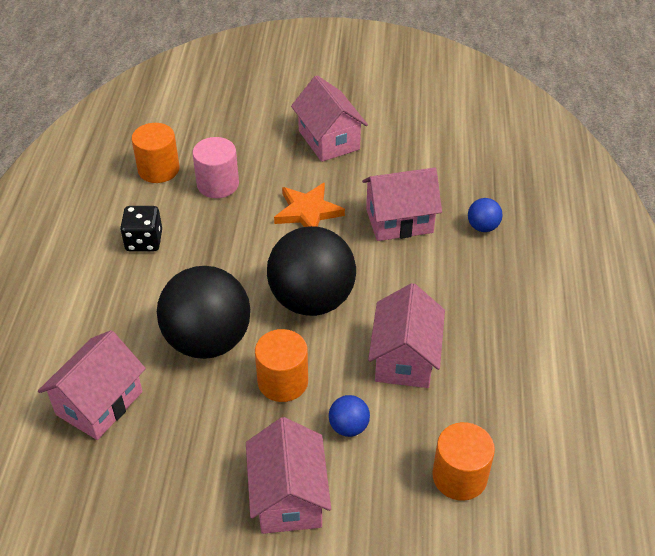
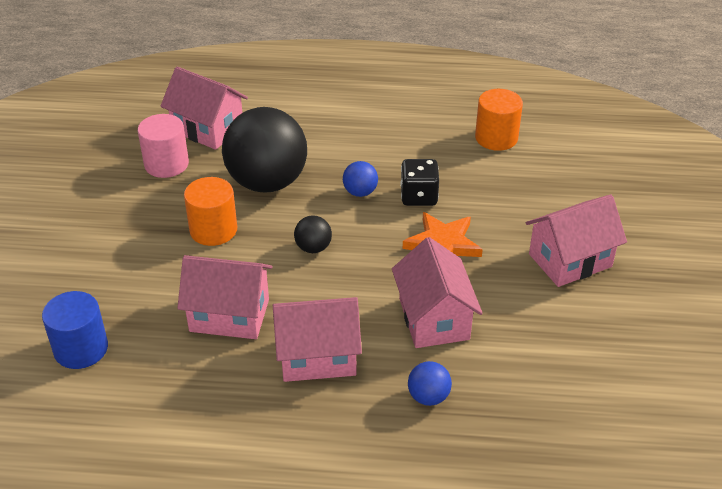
camera: 90 degrees right, 5 degrees down
black dice [120,206,162,251] -> black dice moved to [400,159,439,206]
pink cylinder [192,137,239,198] -> pink cylinder moved to [138,114,189,178]
pink house [246,417,331,534] -> pink house moved to [273,297,362,382]
black ball [267,226,356,316] -> black ball [294,215,332,253], size x0.42
blue ball [329,395,370,437] -> blue ball moved to [343,161,378,197]
orange cylinder [432,422,495,501] -> blue cylinder [42,291,108,369]

